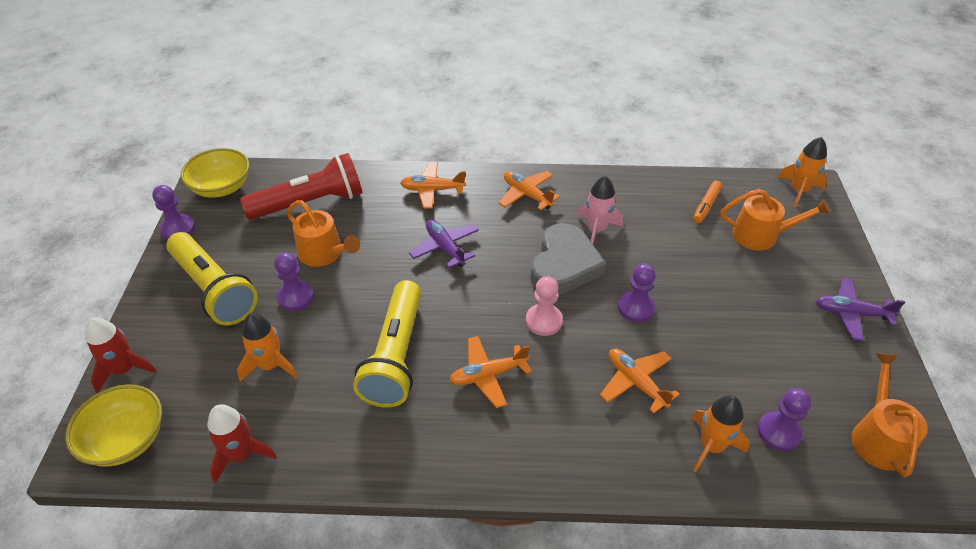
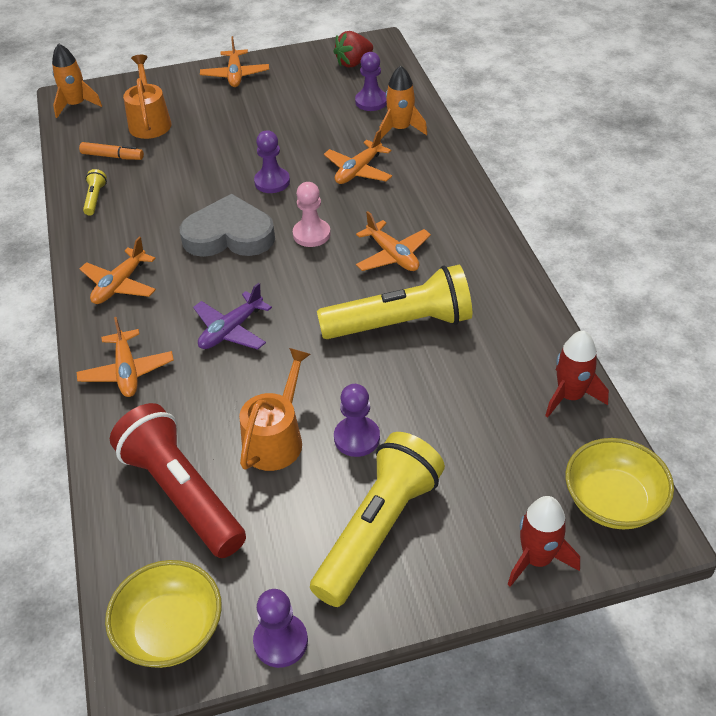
camera: 105 degrees left, 0 degrees up
orange rocket [237,313,298,382] -> none
pink rocket [577,176,624,244] -> none
purple plane [816,277,905,341] -> orange plane [200,36,269,87]
orange watering can [851,353,928,477] -> red strawberry [333,31,373,68]
none -> yellow flashlight [83,169,107,215]

